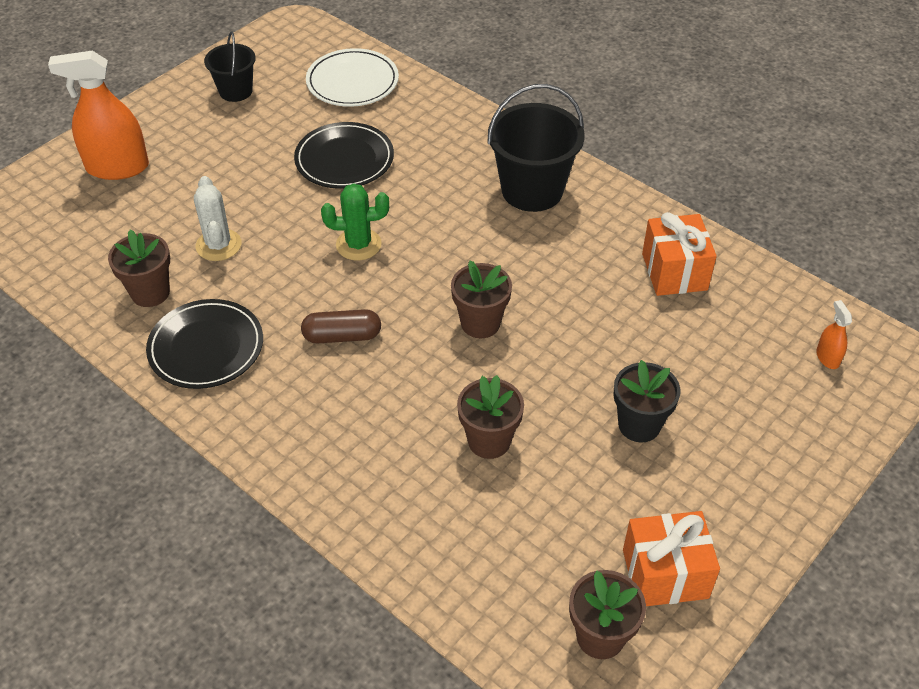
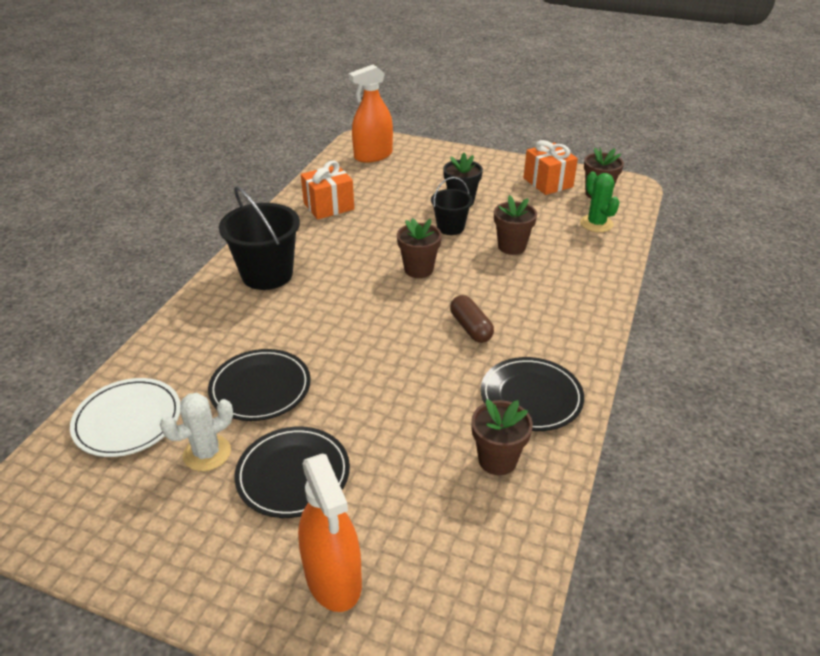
camera: 110 degrees left, 10 degrees down
white cactus [194,176,241,261] -> white cactus moved to [160,393,233,471]
black bucket [204,31,256,102] -> black bucket moved to [431,177,473,235]
green cactus [321,183,389,261] -> green cactus moved to [580,172,620,232]
orange spray bottle [816,300,852,369] -> orange spray bottle [349,65,393,163], size x2.24
none -> black plate [235,427,350,518]

